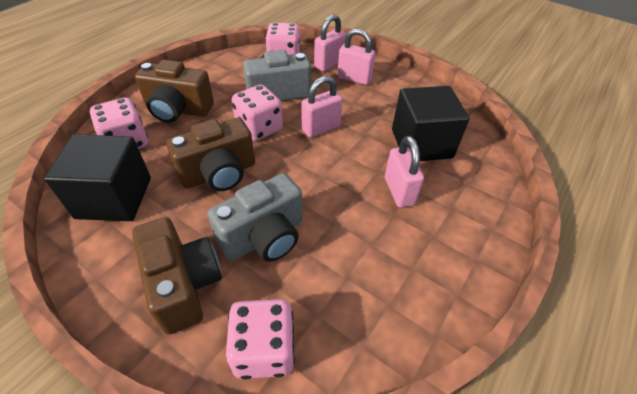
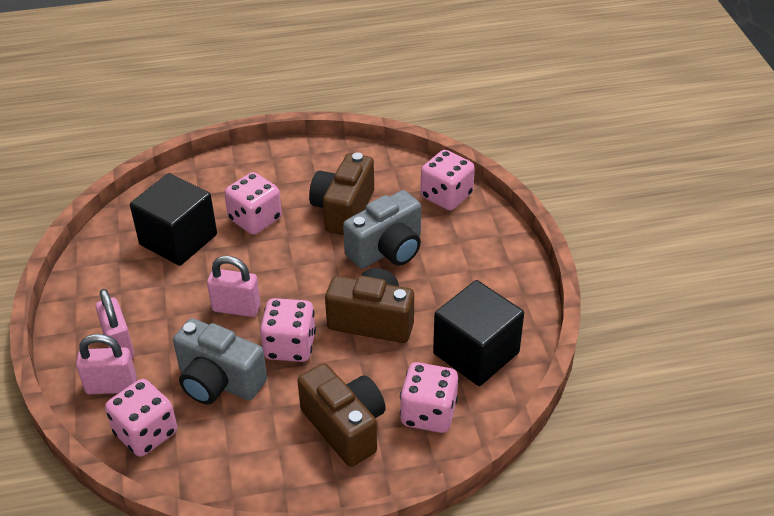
camera: 135 degrees left, 5 degrees down
brown camera [132,217,222,334] -> brown camera moved to [309,153,374,235]
grey camera [207,173,302,262] -> grey camera turned 135 degrees clockwise [343,190,421,269]
pink padlock [385,136,424,208] -> pink dice [224,172,282,235]

